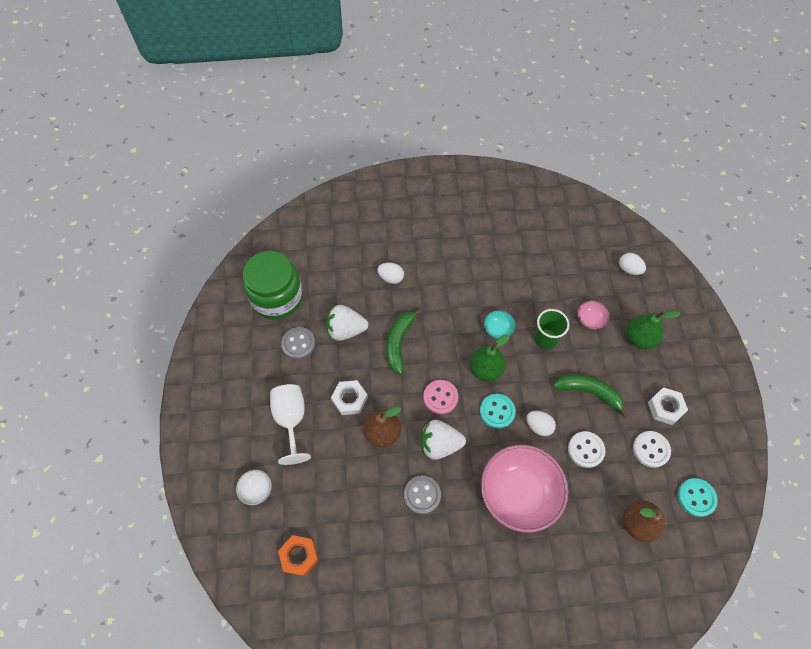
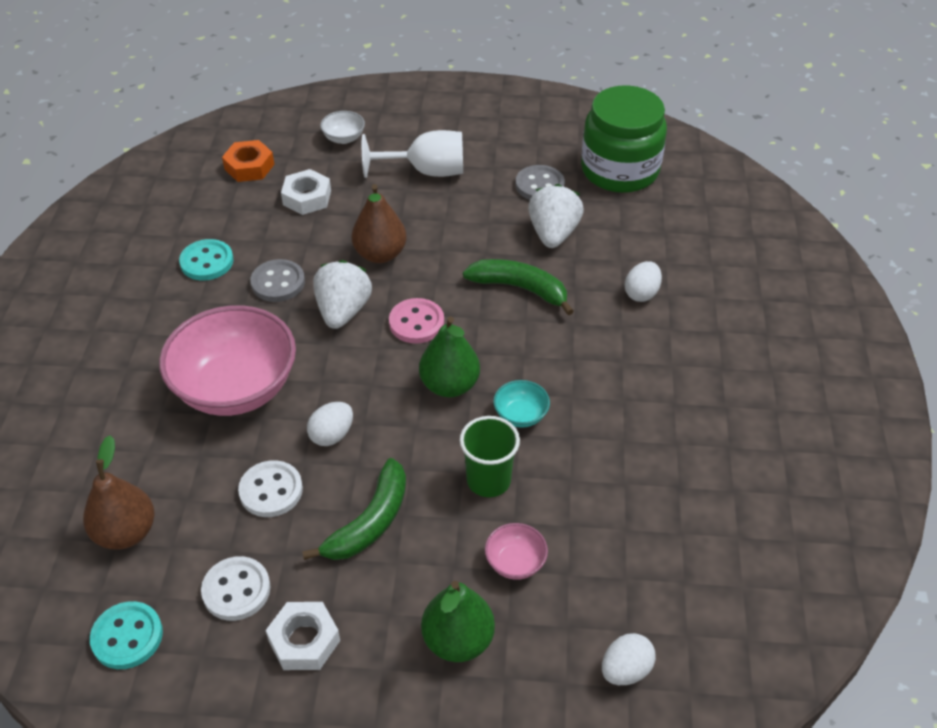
camera: 100 degrees right, 15 degrees down
white nut [331,380,368,415] -> white nut moved to [281,169,331,215]
turquoise button [480,394,516,429] -> turquoise button moved to [179,239,234,281]

